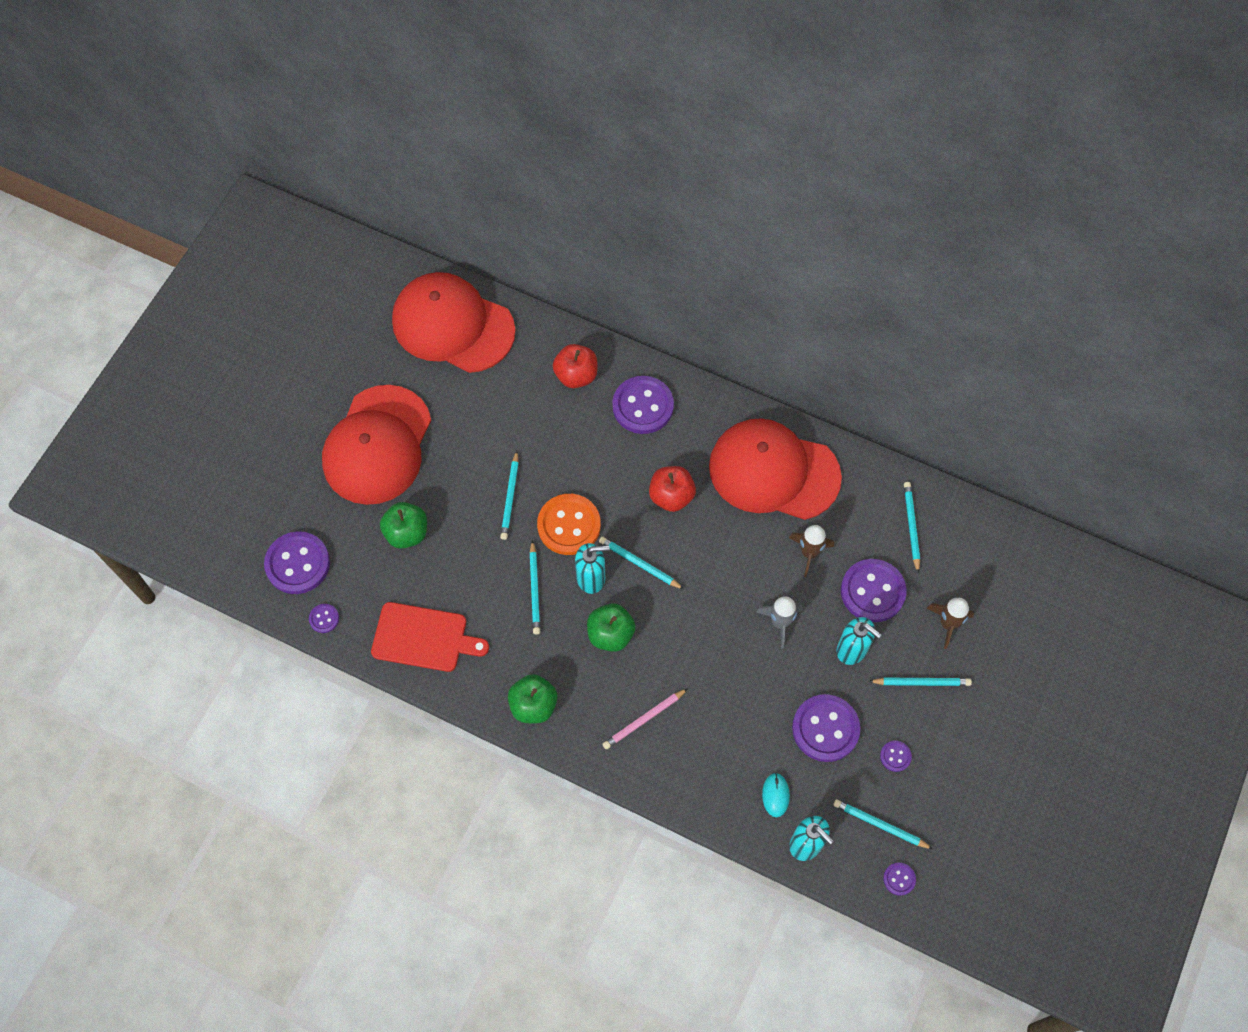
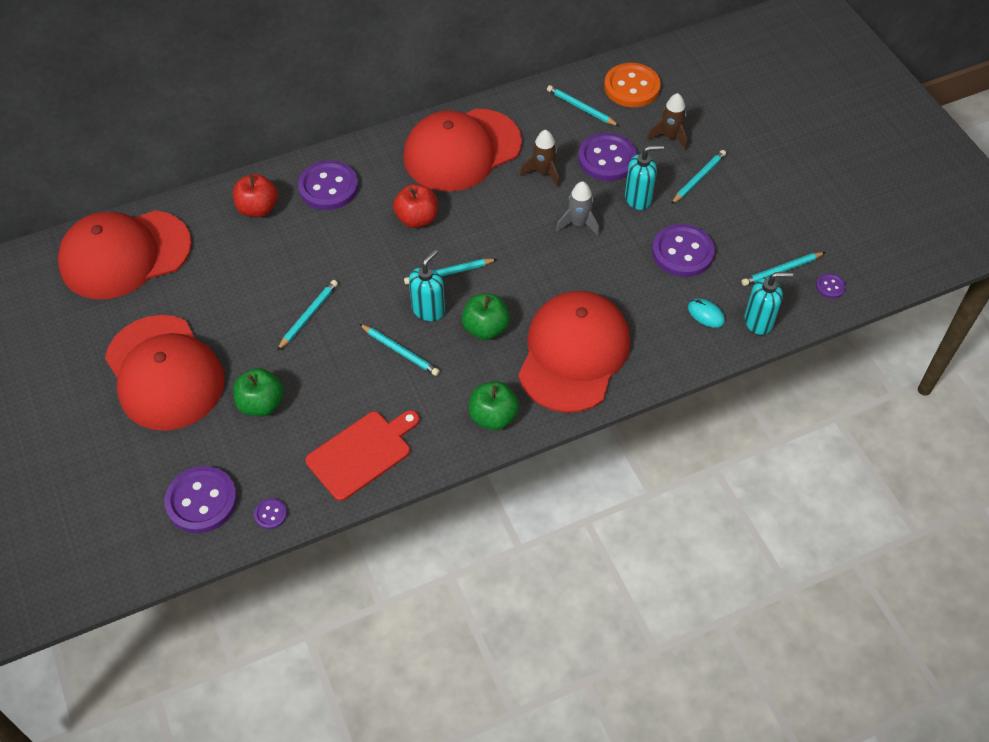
camera: 50 degrees left, 10 degrees down
turquoise pencil [500,451,519,540] -> turquoise pencil turned 105 degrees counterclockwise [277,280,338,351]
orange button [537,494,601,555] -> orange button moved to [604,63,661,107]
pink pencil [603,688,688,749] -> red cap [518,291,630,413]
purple button [880,741,912,772] -> none

